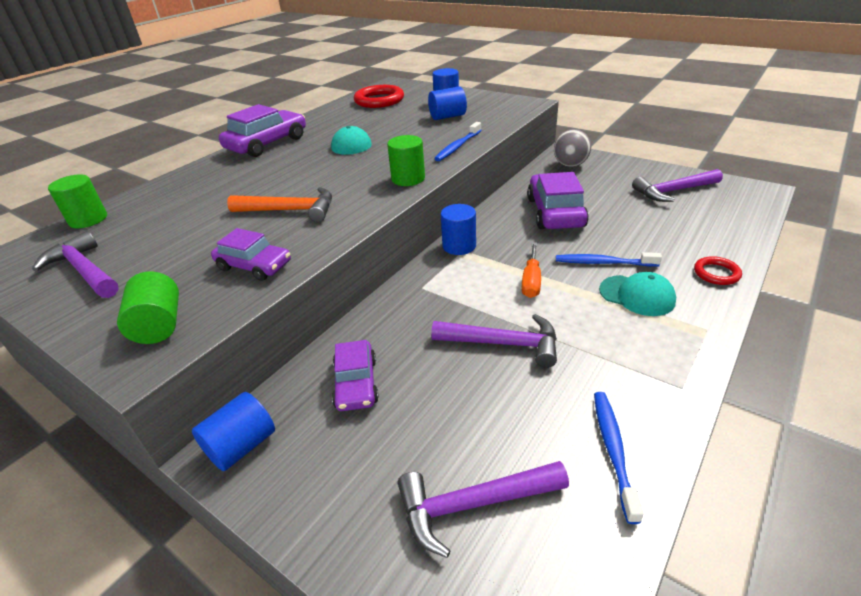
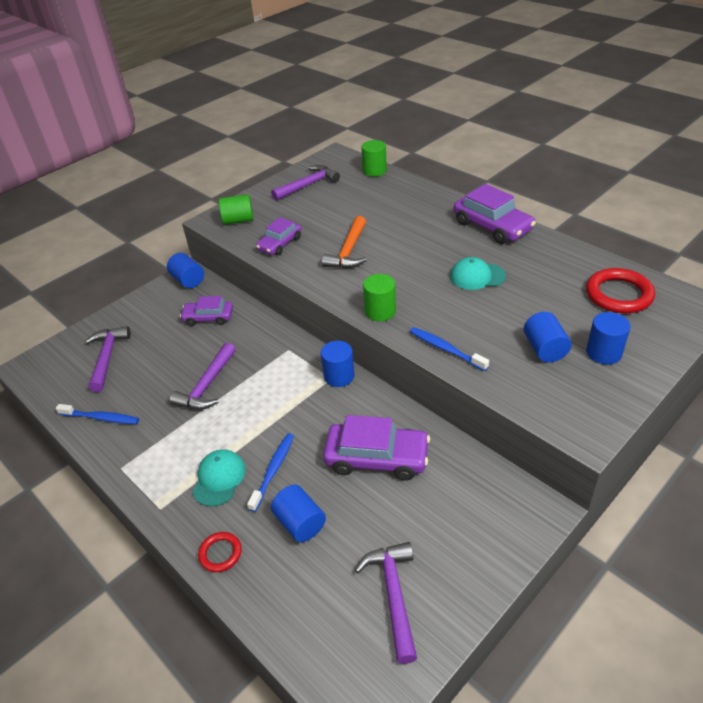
camera: 100 degrees right, 5 degrees up
orange screwdriver [522,242,541,298] -> none
grey ball [554,129,591,167] -> none
turquoise cap [599,272,676,316] -> turquoise cap turned 150 degrees clockwise [192,450,246,507]
none -> blue cylinder [271,485,326,542]

